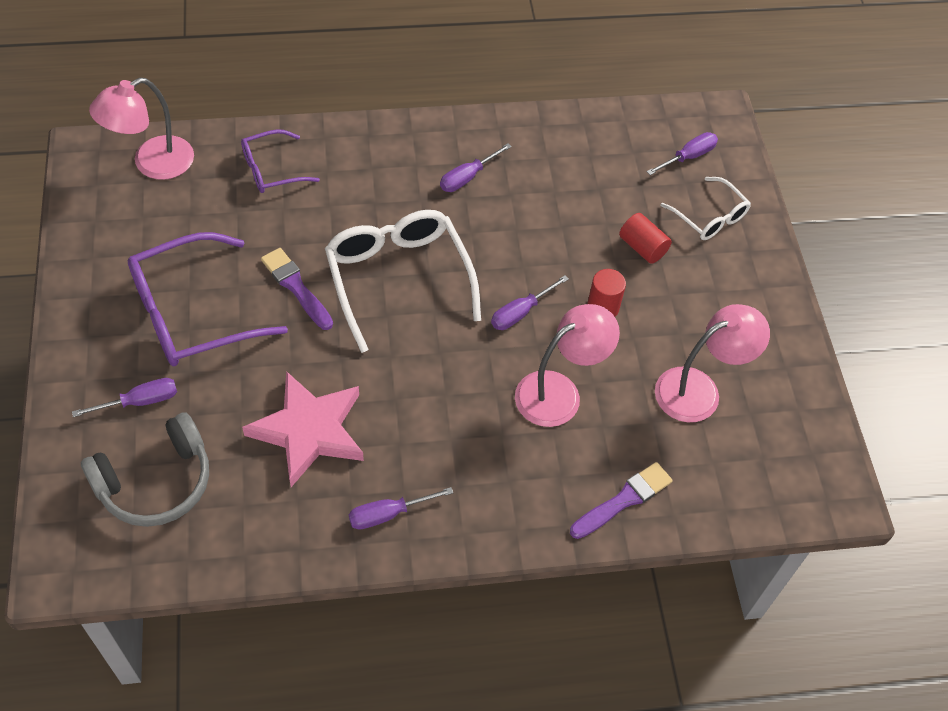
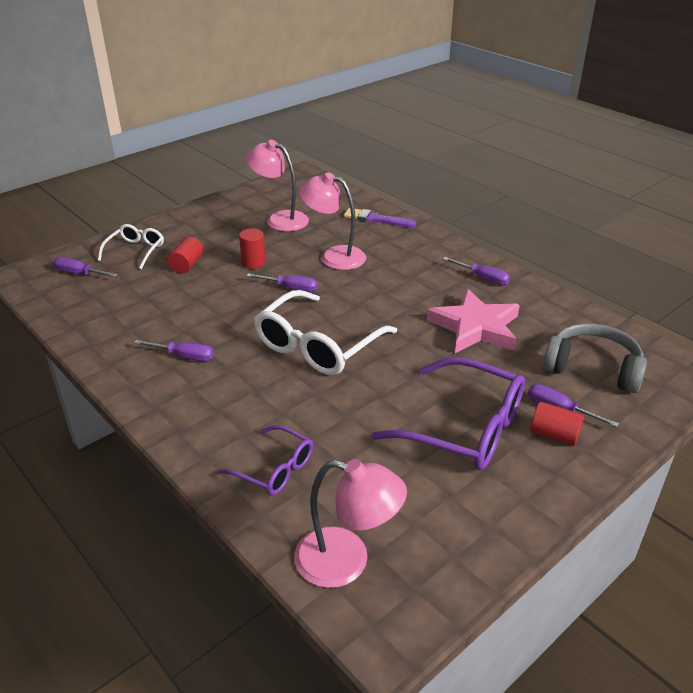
camera: 120 degrees left, 20 degrees down
purple brush [261,248,333,330] -> none
none -> red cylinder [530,402,584,446]

